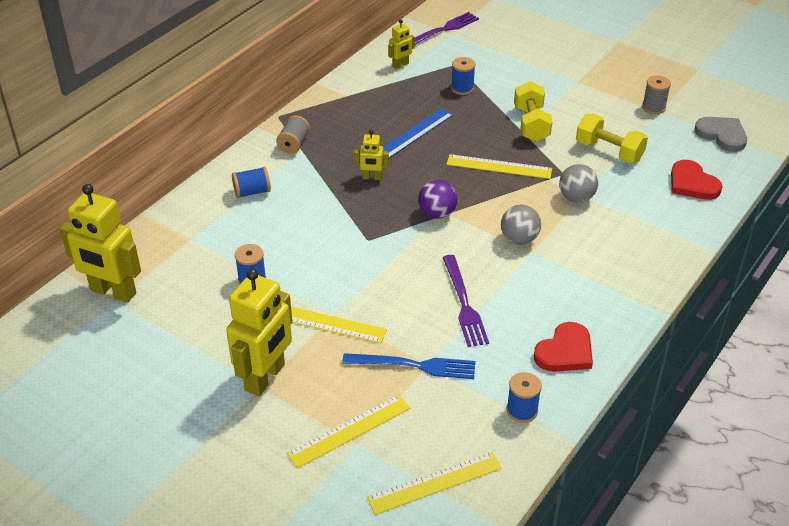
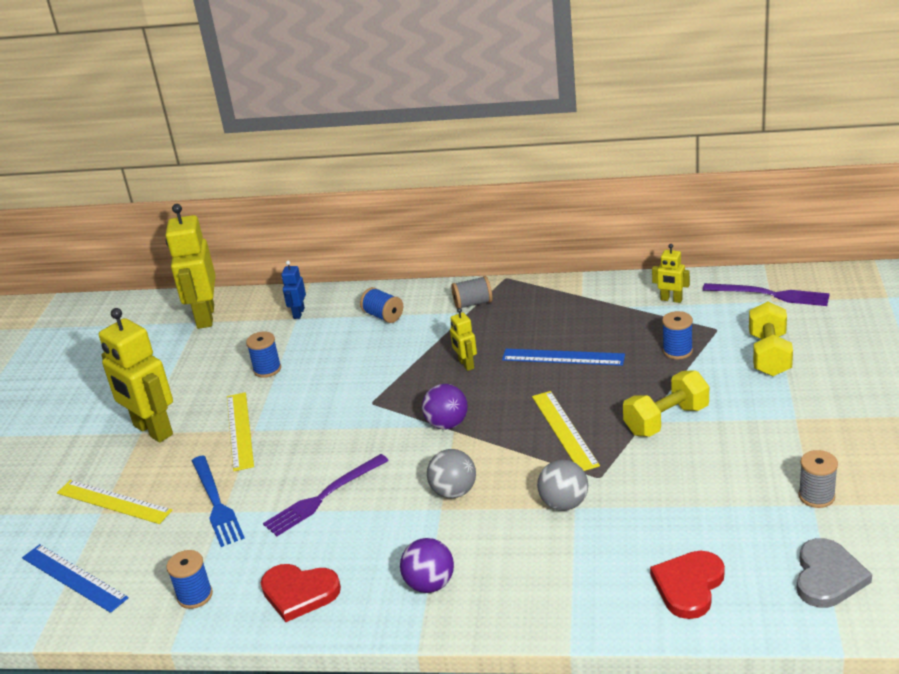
camera: 65 degrees right, 10 degrees down
yellow robot [226,269,292,396] -> yellow robot turned 45 degrees clockwise [99,308,173,443]
yellow ruler [367,452,502,515] -> blue ruler [22,544,129,613]
yellow dumbbell [576,114,648,163] -> yellow dumbbell moved to [749,302,793,376]
none -> blue robot [281,261,306,319]
none -> purple ball [400,538,454,593]

